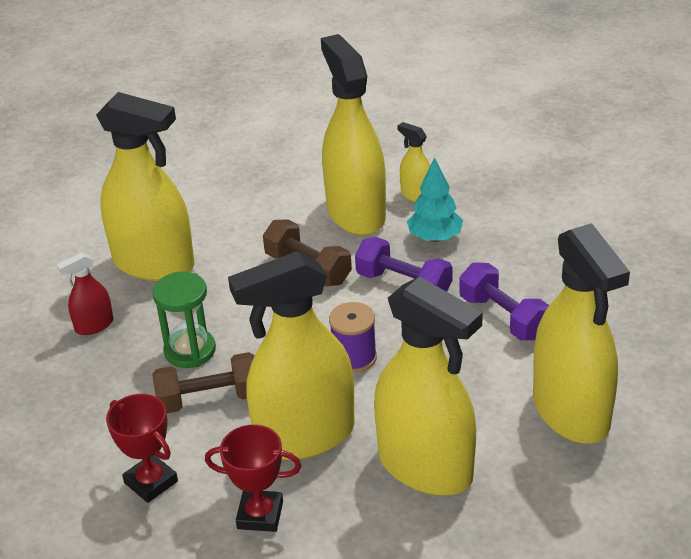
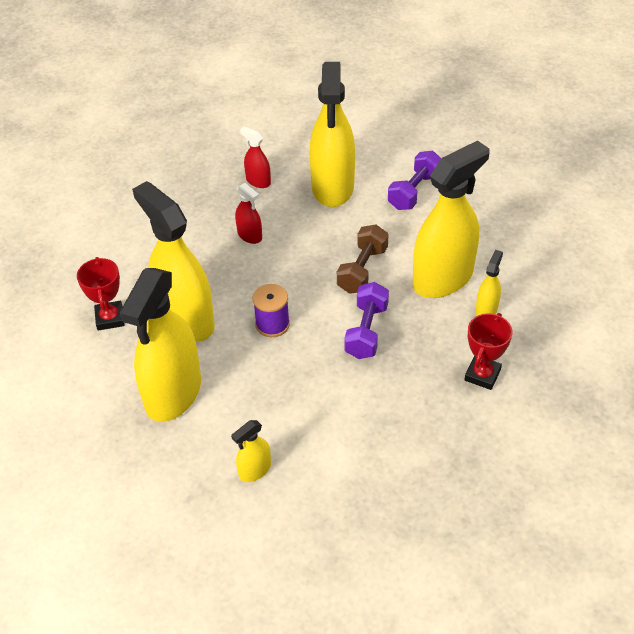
camera: 70 degrees right, 10 degrees up
red trophy [106,394,178,503] -> red trophy moved to [464,313,513,390]
green hourglass [152,272,216,368] -> red spray bottle [235,183,262,244]
brown dumbbell [153,352,254,414] -> none
turquoise tree [407,157,463,242] -> none
purple dumbbell [459,262,549,340] -> purple dumbbell moved to [388,151,441,210]
yellow spray bottle [533,223,630,444] -> yellow spray bottle [231,420,271,482], size x0.44

